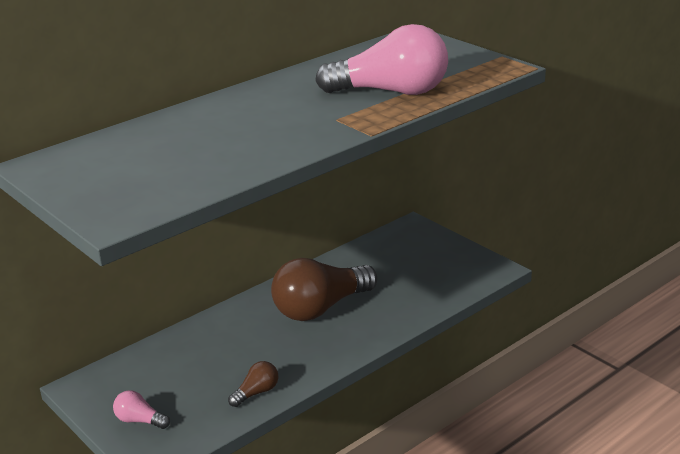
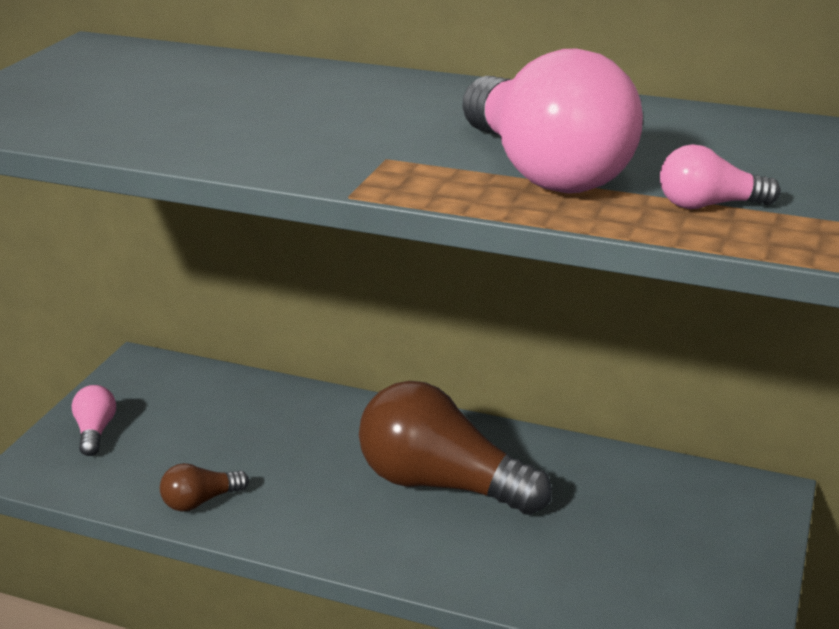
camera: 60 degrees right, 0 degrees up
brown light bulb [228,361,278,407] -> brown light bulb turned 135 degrees clockwise [160,463,249,512]
none -> pink light bulb [660,144,781,209]

